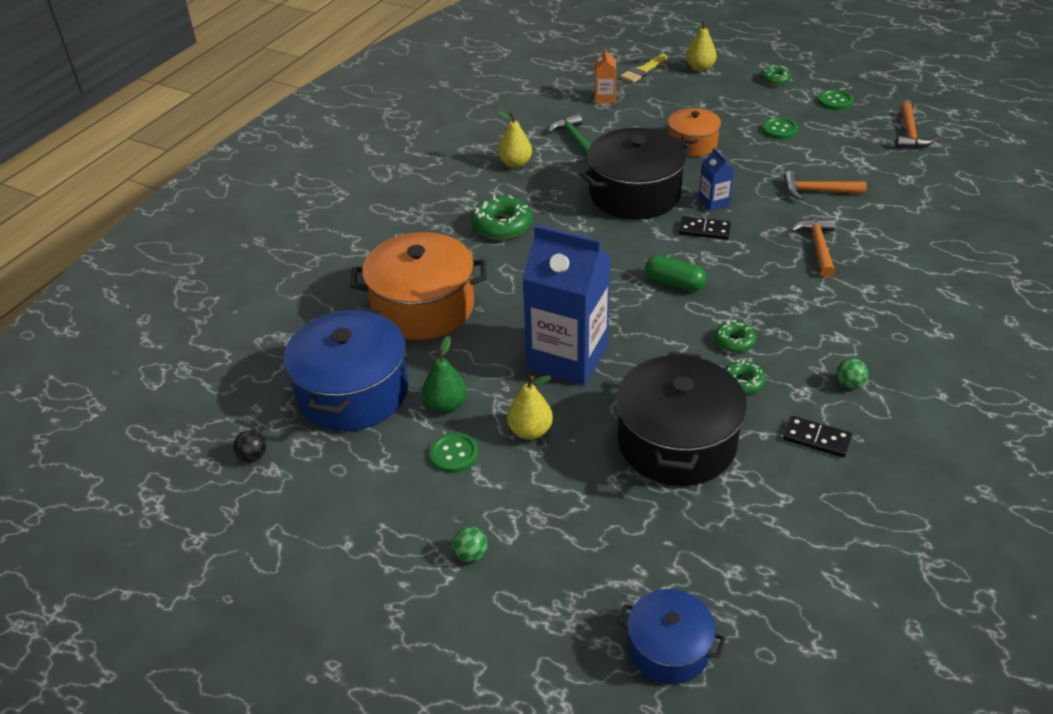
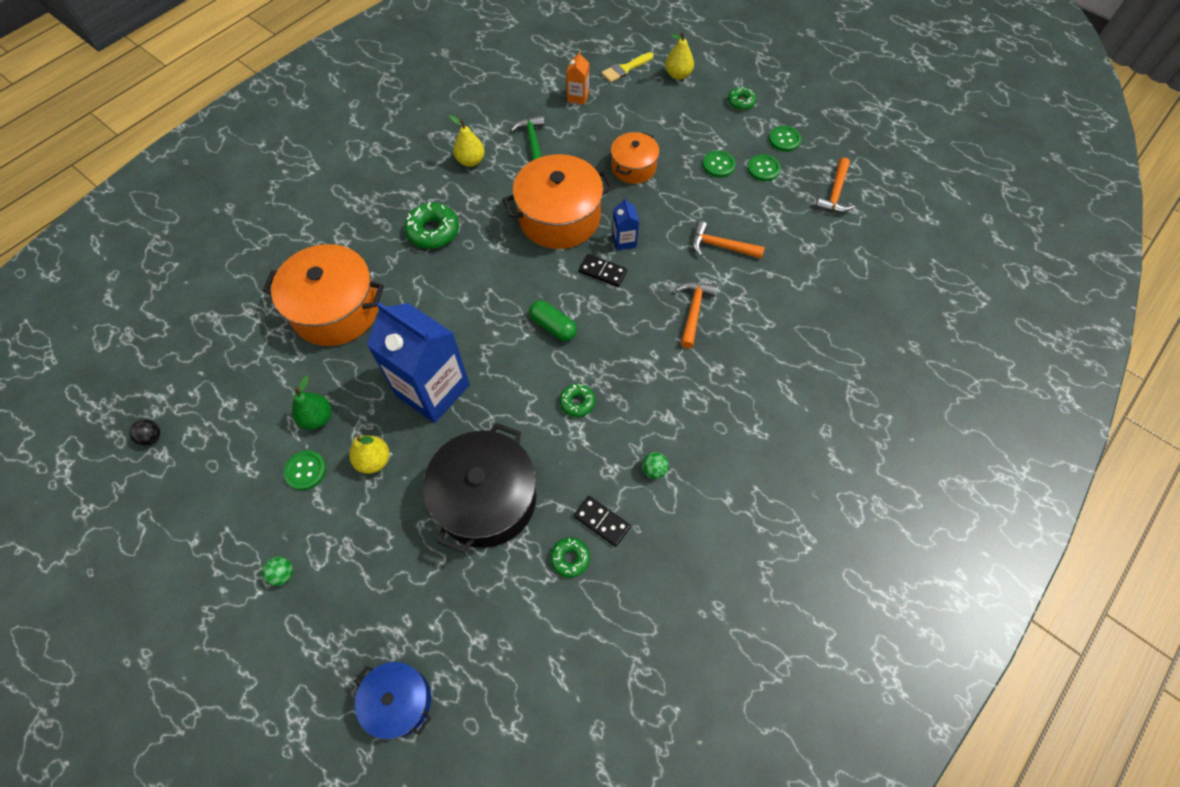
camera: 10 degrees right, 20 degrees up
blue pot [283,308,409,431] -> none
black pot [580,128,692,220] -> orange pot [503,154,613,249]
green donut [725,360,766,395] -> green donut moved to [550,537,590,578]
none -> green button [747,154,781,181]

